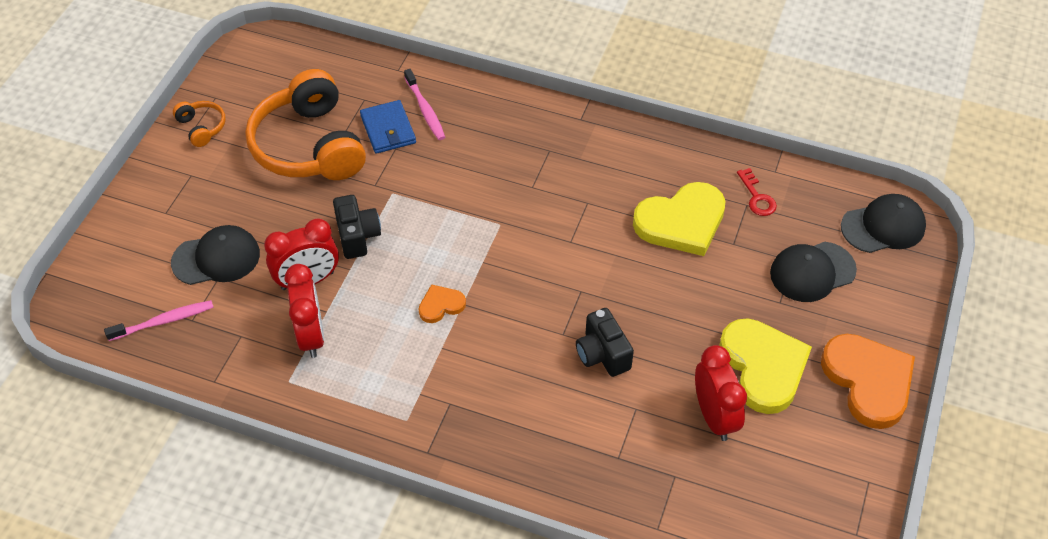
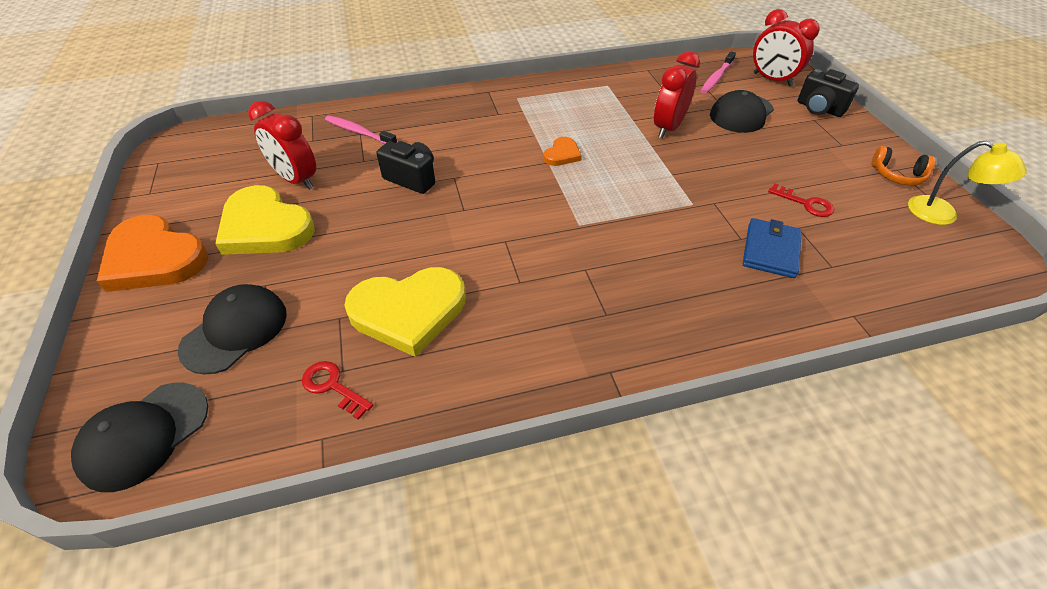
camera: 145 degrees right, 5 degrees down
orange headphones [245,69,366,180] -> red key [768,183,834,217]
red clock [285,264,324,358] -> red clock moved to [753,9,820,86]
black camera [333,195,381,259] -> black camera moved to [798,69,859,117]
blue wallet [360,100,416,154] -> blue wallet turned 75 degrees clockwise [743,218,802,278]
pink toothbrush [404,69,445,140] -> pink toothbrush moved to [325,116,397,144]
yellow heart [633,182,726,256] -> yellow heart turned 135 degrees counterclockwise [344,267,466,357]
none -> yellow lamp [908,141,1027,225]

